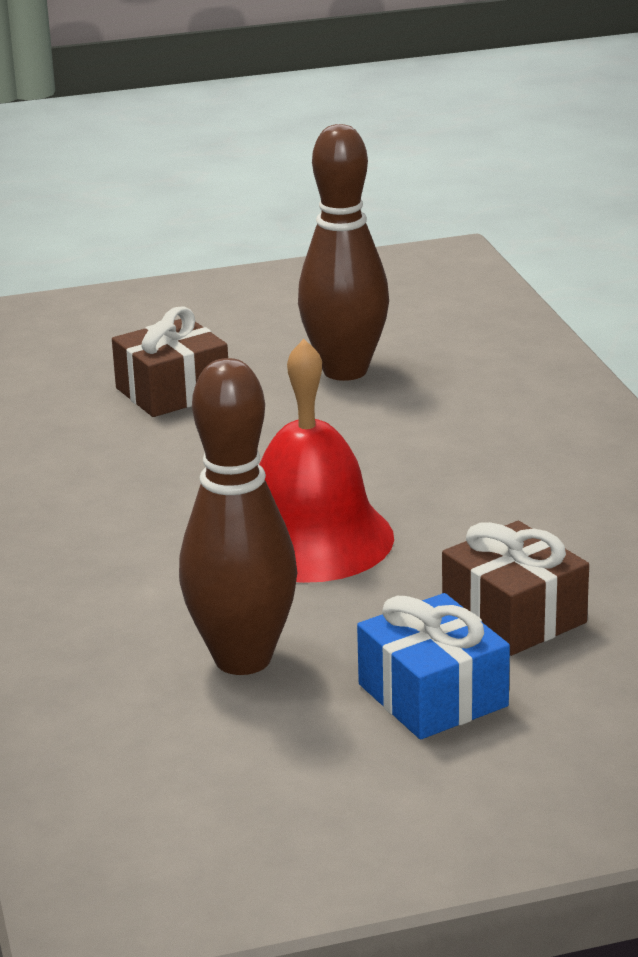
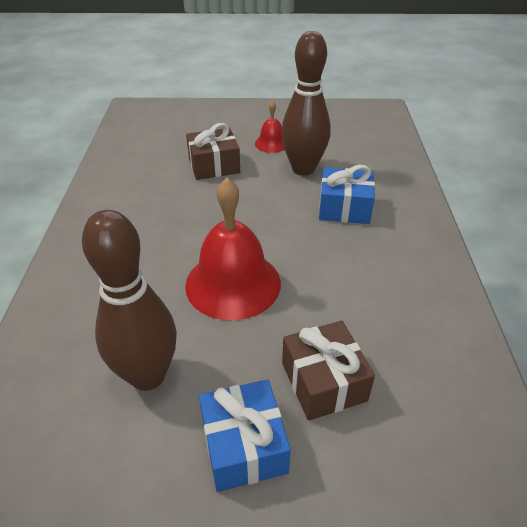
camera: 15 degrees right, 15 degrees up
none -> red bell [255,100,285,153]
none -> blue gift [319,165,375,224]

